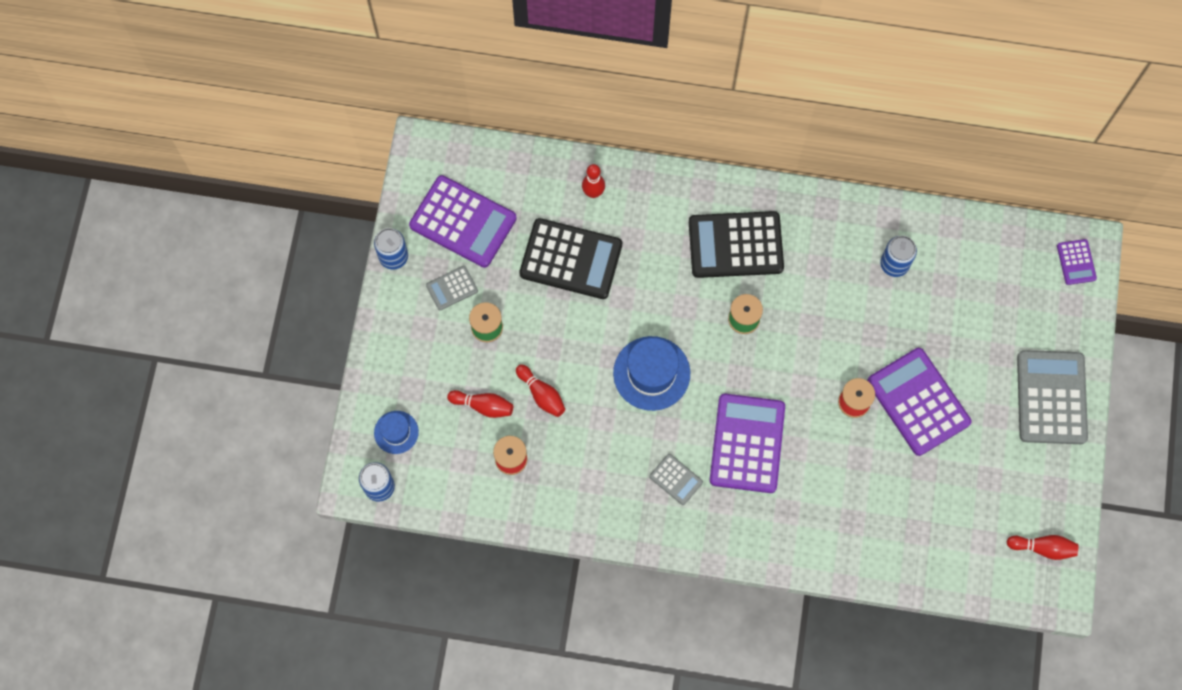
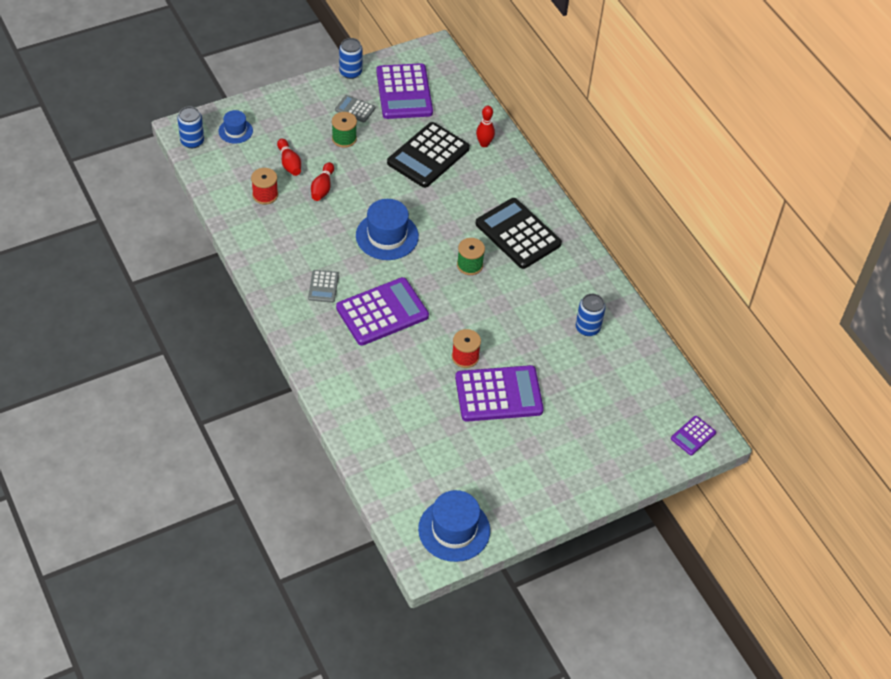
camera: 50 degrees right, 20 degrees down
black calculator [519,218,622,299] -> black calculator turned 60 degrees clockwise [387,122,470,188]
purple calculator [867,348,971,456] -> purple calculator turned 60 degrees clockwise [455,365,544,422]
red bowling pin [1007,535,1078,560] -> blue hat [418,490,490,562]
grey calculator [1017,350,1088,444] -> none

